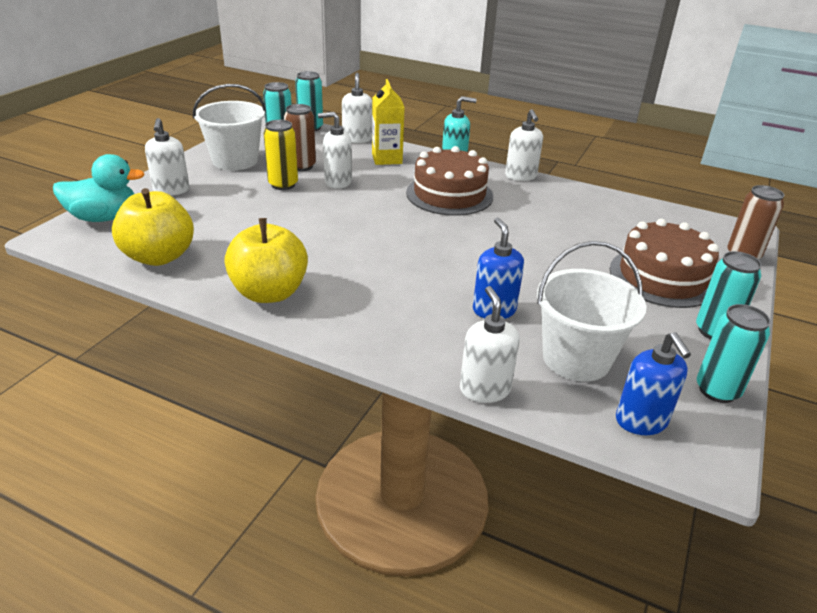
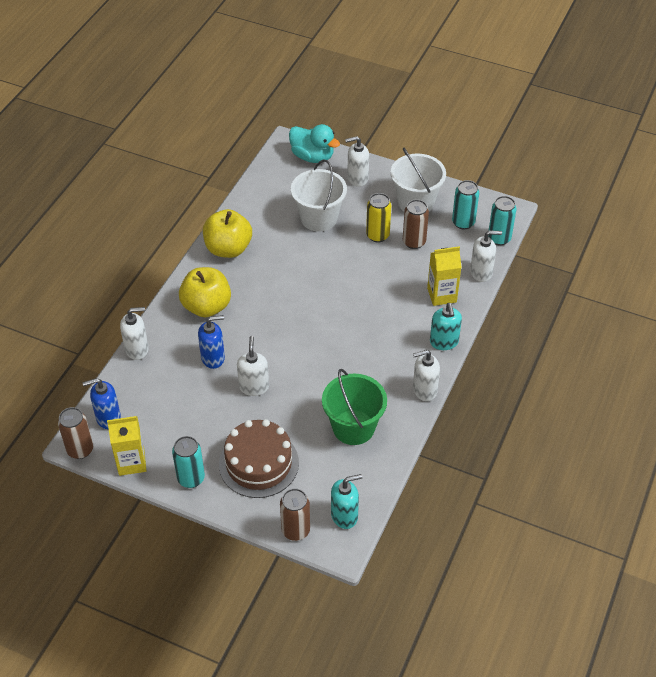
camera: 90 degrees right, 15 degrees up
turquoise duck [53,154,145,222] -> turquoise duck turned 45 degrees counterclockwise [289,124,340,163]
yellow apple [112,188,194,266] -> yellow apple moved to [179,267,231,317]
white soap dispenser [318,112,352,189] -> white soap dispenser moved to [237,336,269,396]
brown cake [406,146,493,216] -> none
white bucket [537,241,647,381] -> white bucket moved to [291,159,347,232]
turquoise can [697,304,771,403] -> yellow carton [107,416,146,476]
none -> brown can [58,407,93,459]
none -> green bucket [322,369,387,445]
none -> turquoise soap dispenser [331,474,362,529]

